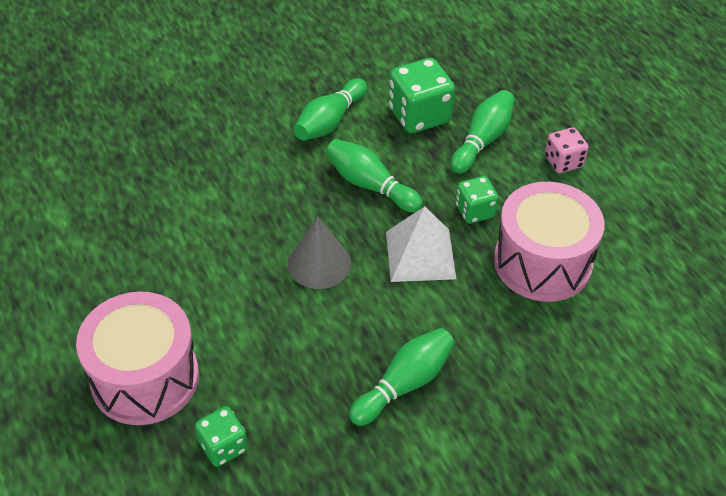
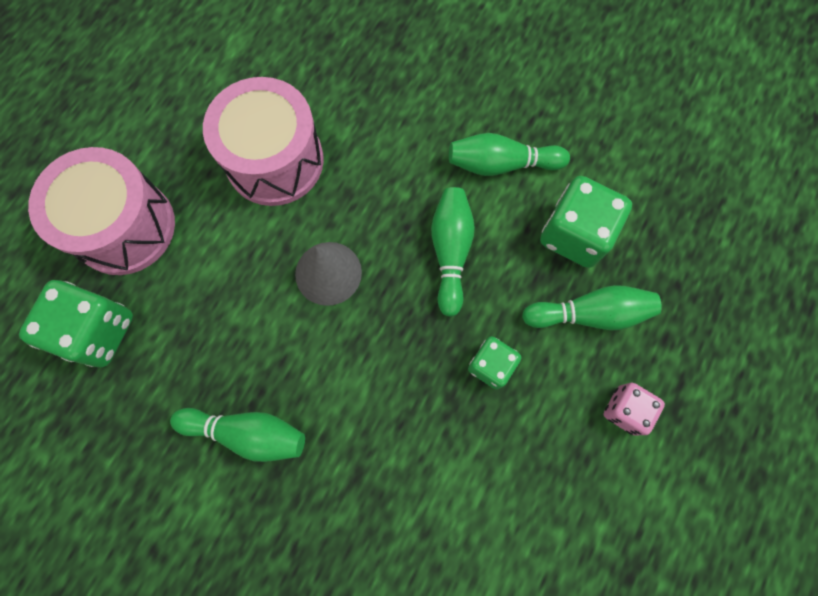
camera: 55 degrees right, 25 degrees up
green dice [195,406,248,467] -> green dice [19,280,133,367], size x1.69
white pyramid [386,206,456,282] -> none
pink drum [494,182,604,302] -> pink drum moved to [203,77,324,206]

